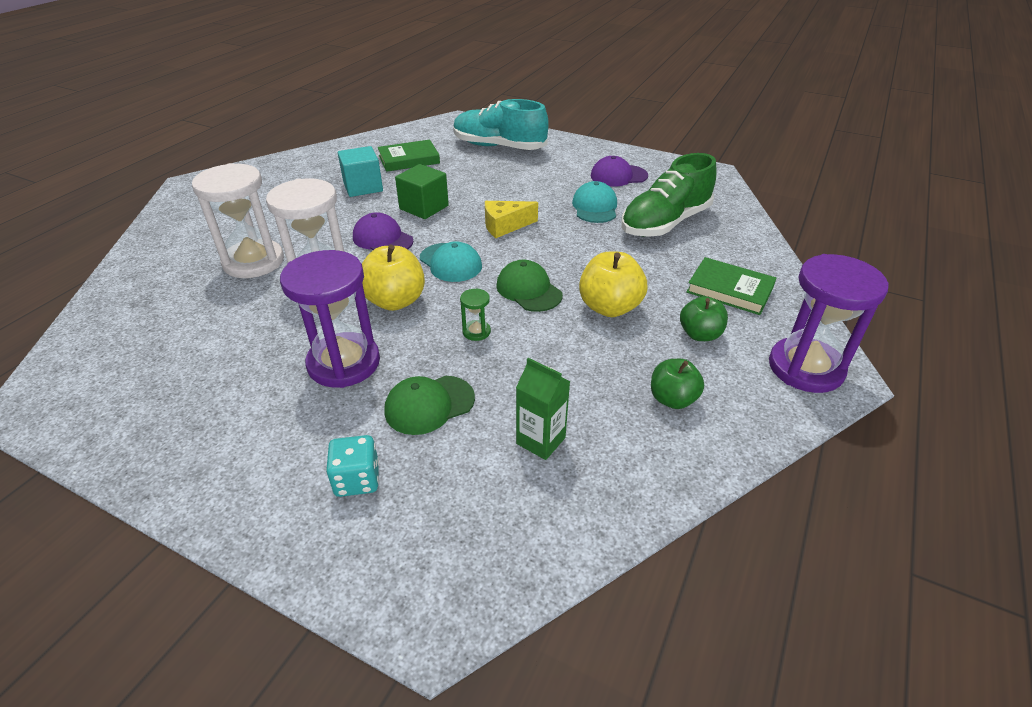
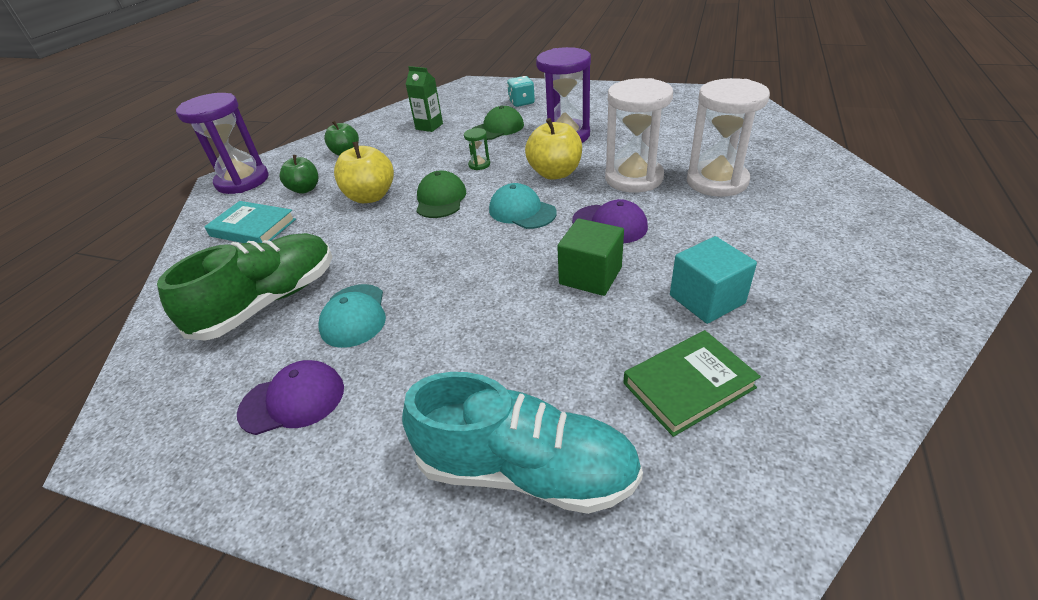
camera: 175 degrees right, 0 degrees up
yellow cheese [485,201,538,238] -> none
green cap [496,260,563,312] -> green cap turned 135 degrees counterclockwise [416,170,466,218]
green book [686,257,776,315] -> turquoise book [204,201,296,243]

